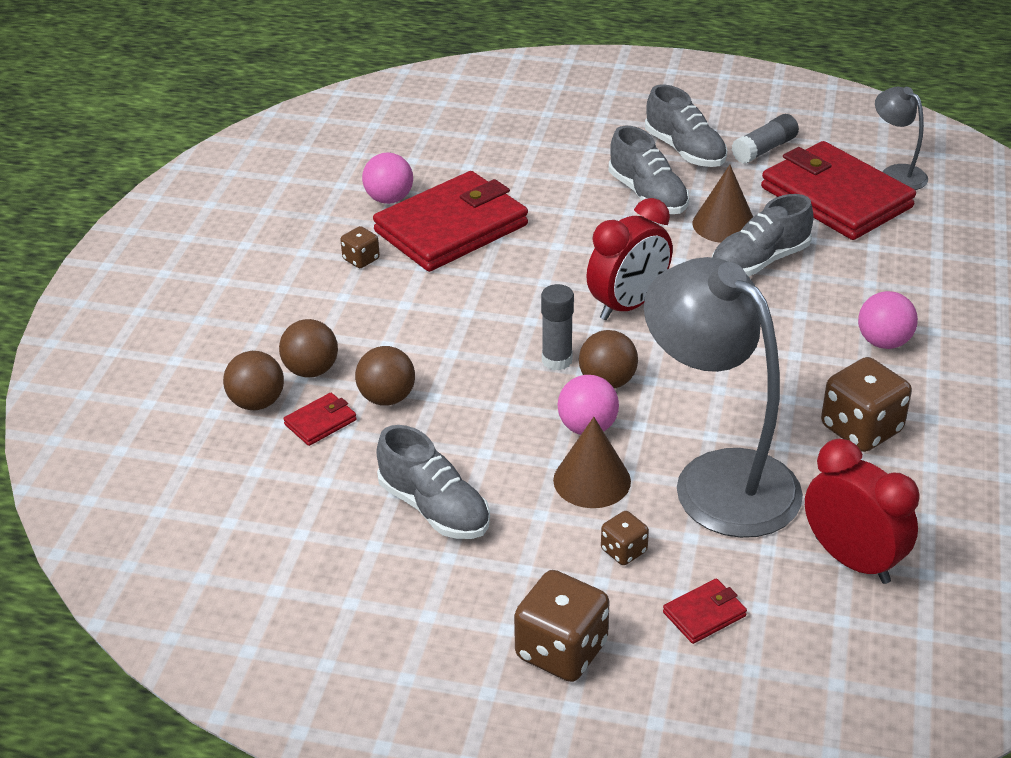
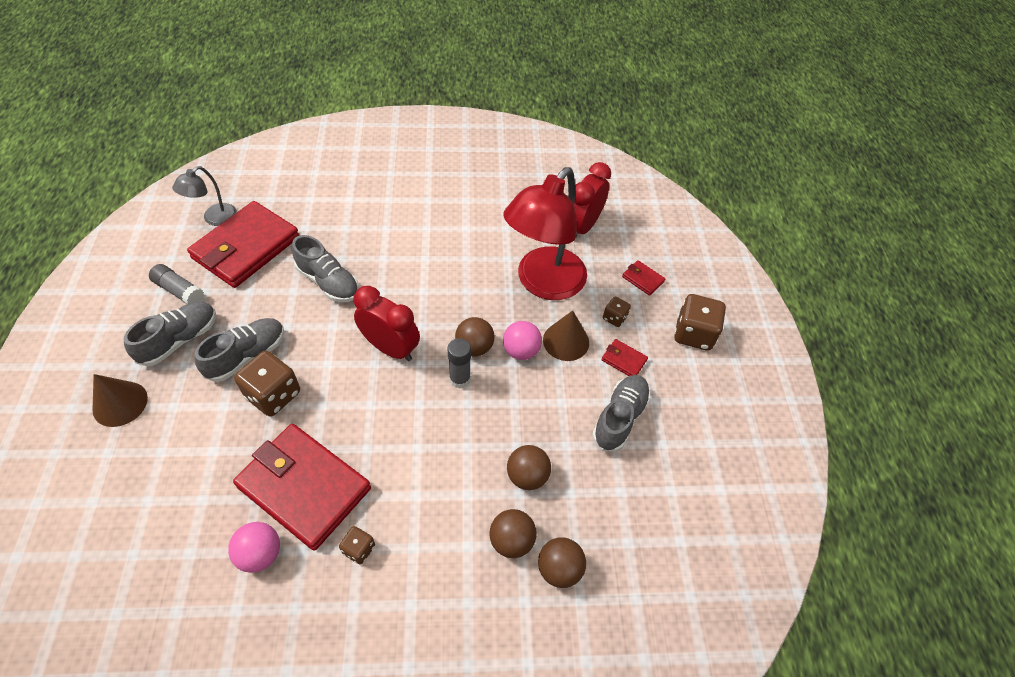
camera: 110 degrees left, 15 degrees up
red wallet [283,393,357,446] -> red wallet moved to [601,339,648,376]
grey lamp [644,257,803,538] -> red lamp [504,167,587,300]
brown cone [693,165,753,243] -> brown cone moved to [92,374,148,427]
brown dice [821,357,912,452] -> brown dice moved to [234,351,300,417]
pink ball [858,291,918,349] -> none

